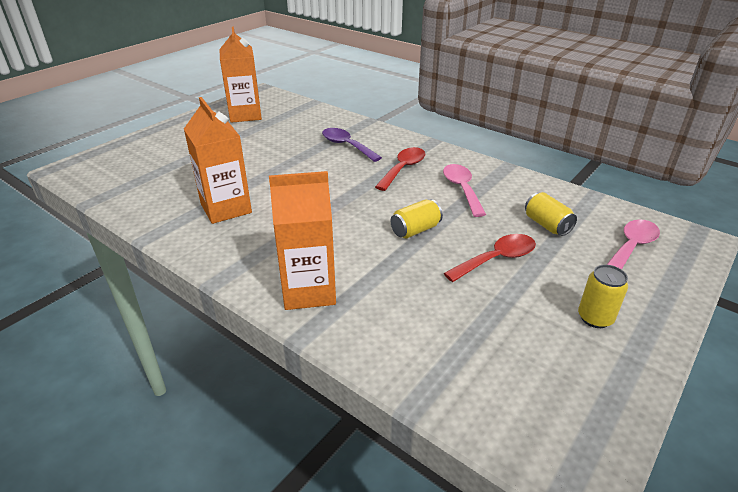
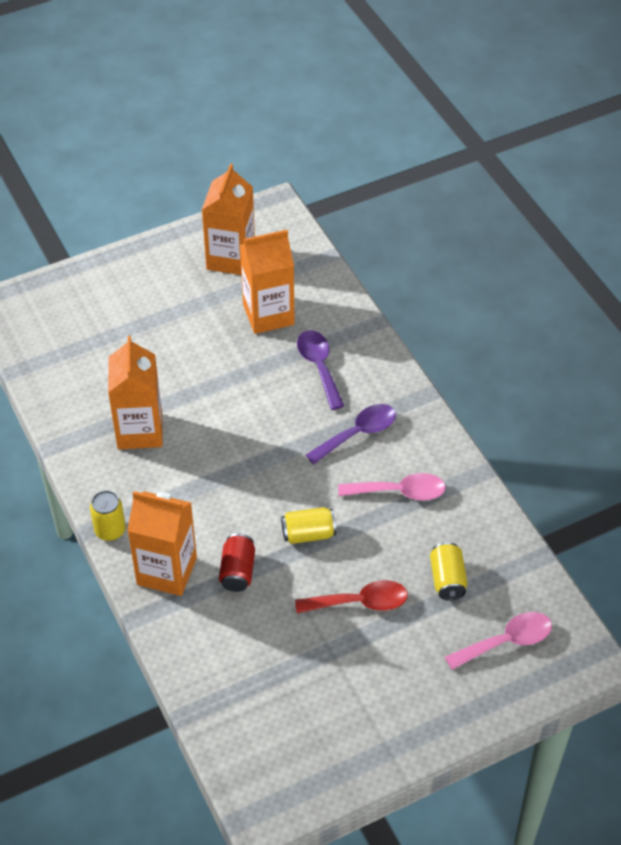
camera: 25 degrees right, 15 degrees up
red spoon [375,147,425,191] -> purple spoon [306,404,396,464]
pink spoon [443,164,486,217] -> pink spoon turned 75 degrees clockwise [338,473,446,500]
yellow can [578,265,628,328] -> yellow can moved to [90,491,126,541]
none -> red can [219,534,255,592]
none -> orange carton [240,230,295,334]

